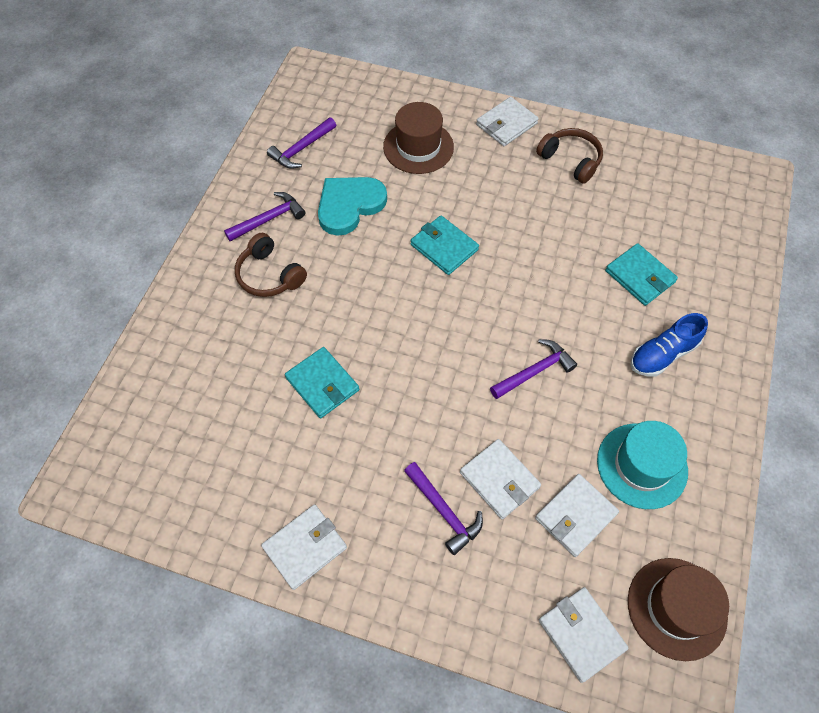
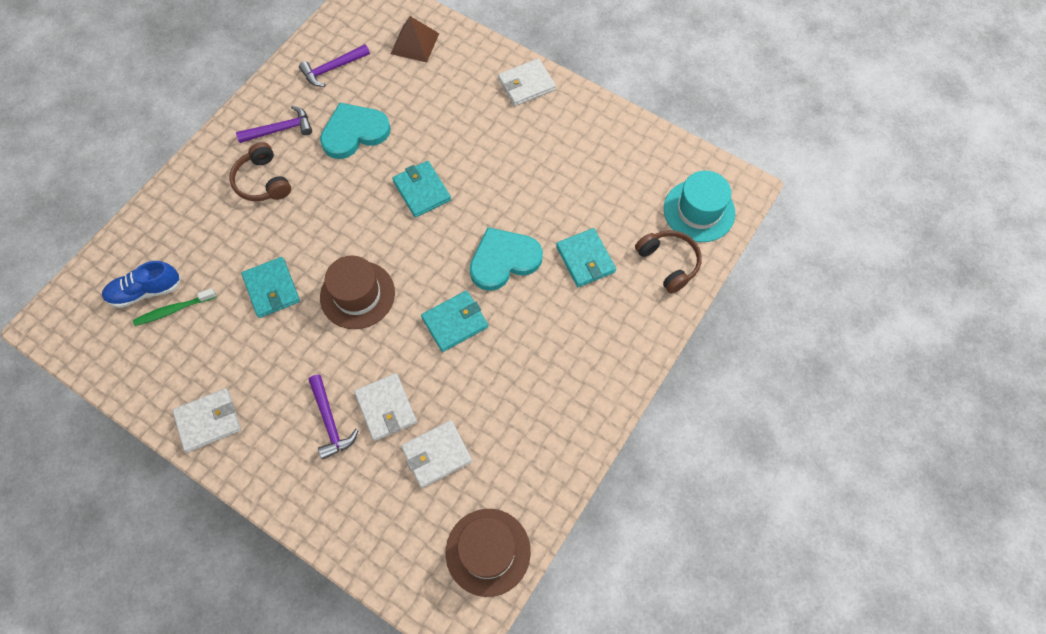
camera: 15 degrees right, 5 degrees up
brown hat [383,102,454,174] -> brown hat moved to [320,255,395,329]
purple hammer [490,339,577,399] -> turquoise wallet [421,290,488,352]
brown headphones [536,128,603,184] -> brown headphones moved to [635,230,702,294]
white wallet [539,587,629,683] -> none
turquoise hat [597,421,688,509] -> turquoise hat moved to [664,171,735,242]
blue shoe [631,313,708,377] -> blue shoe moved to [102,261,181,308]
none -> green toothbrush [133,288,216,326]
none -> brown pyramid [391,16,439,63]
none -> turquoise heart [469,227,543,291]

